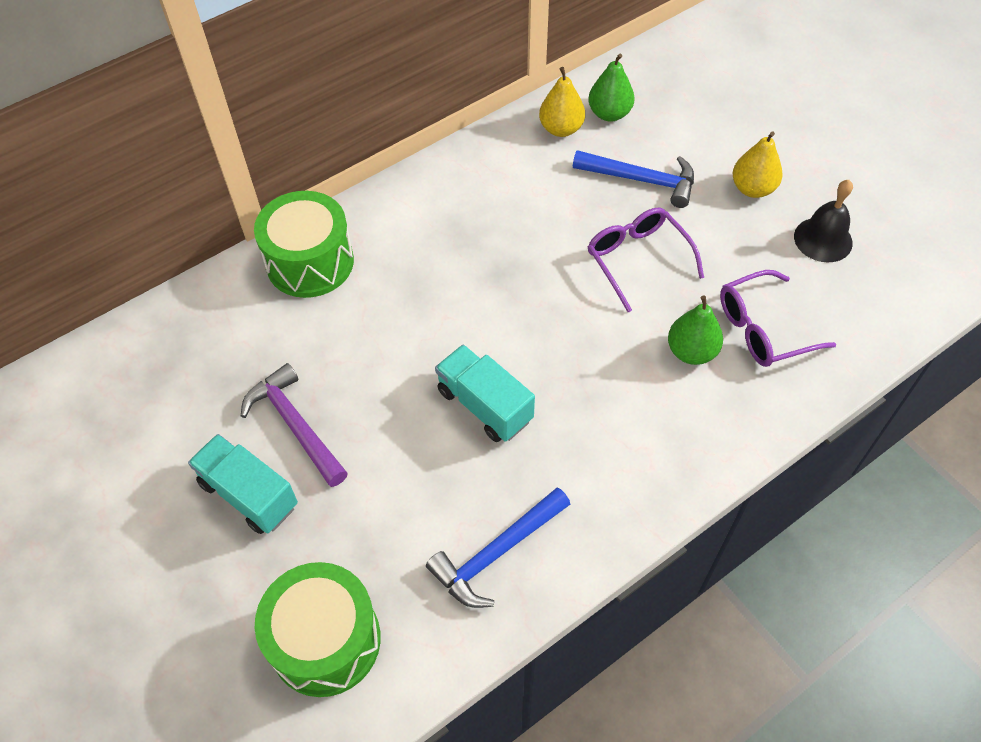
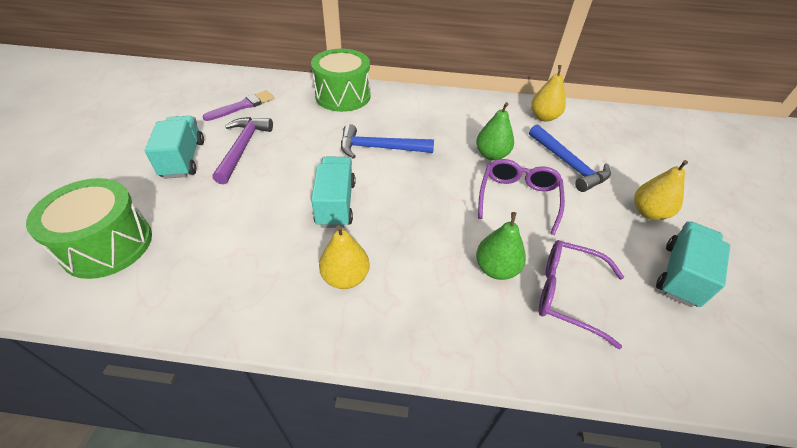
camera: 40 degrees right, 10 degrees down
blue hammer [426,487,570,608] -> blue hammer moved to [341,124,434,159]
green pear [589,53,634,122] -> green pear moved to [476,102,514,160]
black bell [794,180,853,262] -> turquoise truck [656,221,730,307]
none -> purple brush [202,90,274,121]
none -> yellow pear [319,225,370,289]

